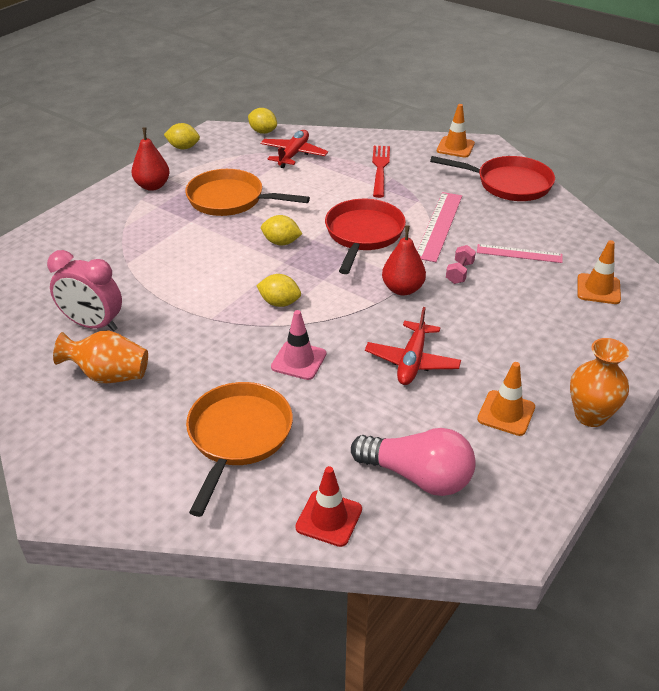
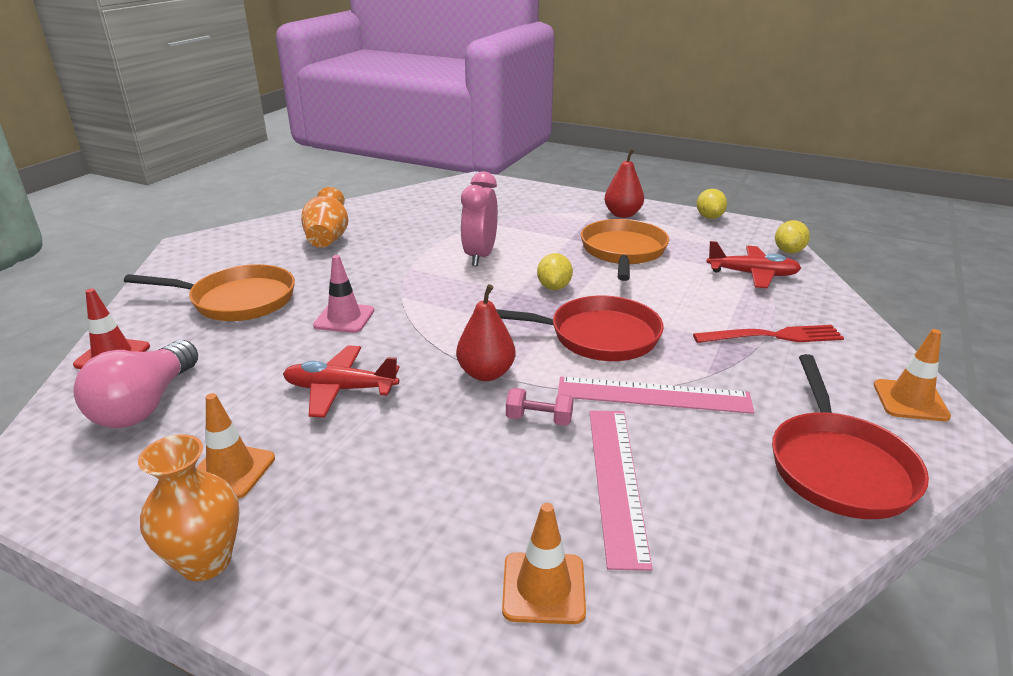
camera: 80 degrees right, 10 degrees down
pink clock [47,250,122,331] -> pink clock moved to [461,171,498,266]
yellow lemon [256,274,301,307] -> none
pink ruler [477,244,563,263] -> pink ruler [589,411,653,571], size x1.52

